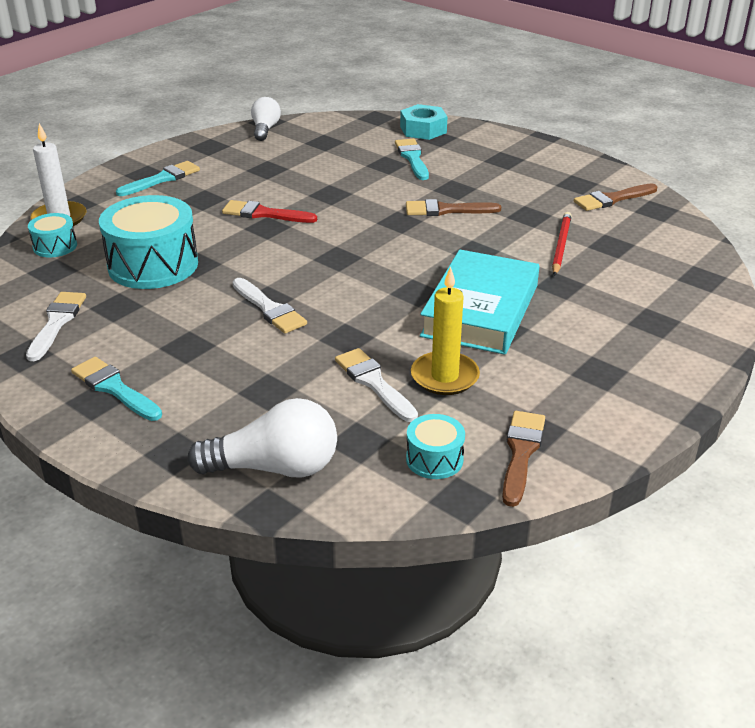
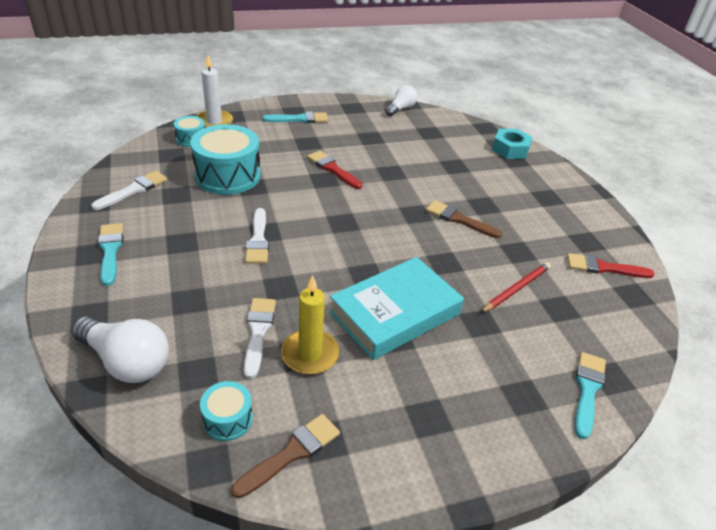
camera: 30 degrees right, 5 degrees up
turquoise brush [395,139,429,180] -> turquoise brush moved to [575,352,606,439]
brown brush [574,183,657,211] -> red brush [567,253,654,278]

